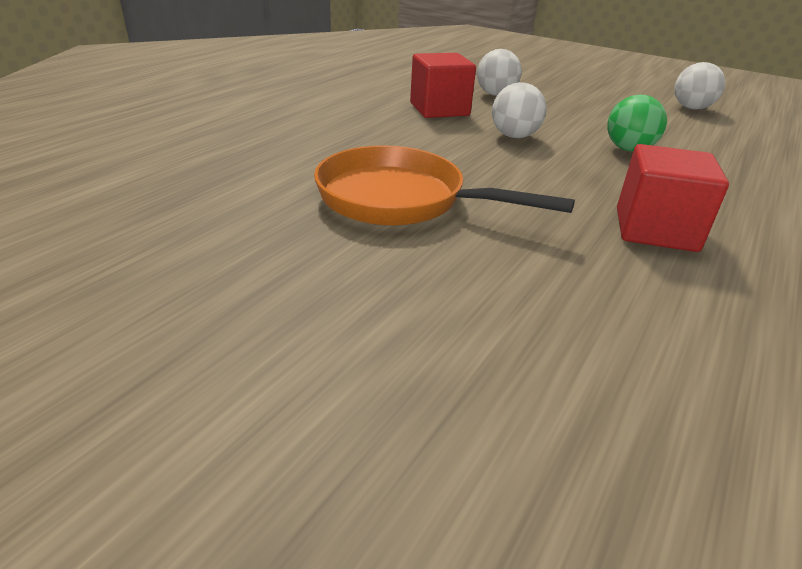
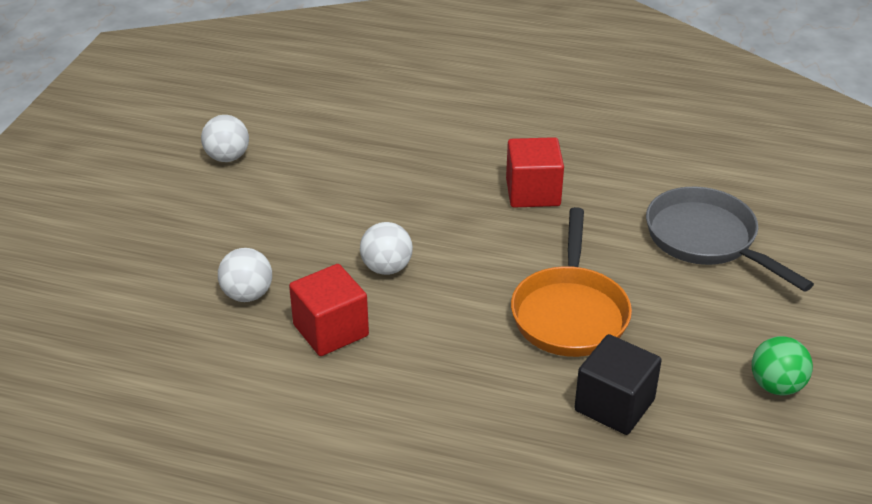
camera: 105 degrees left, 5 degrees up
green ball [607,95,667,152] -> green ball moved to [752,336,813,395]
none -> black cube [574,334,662,435]
none -> grey pan [646,187,814,292]

